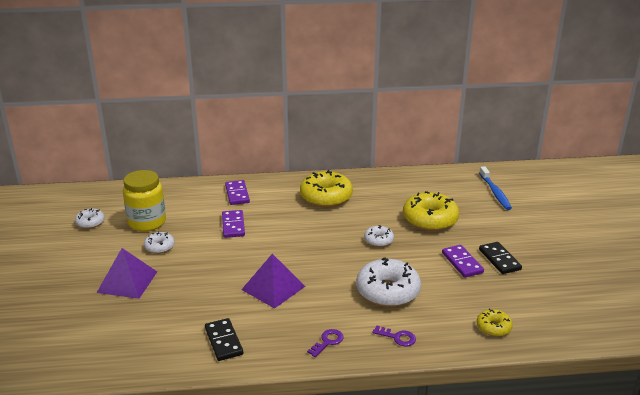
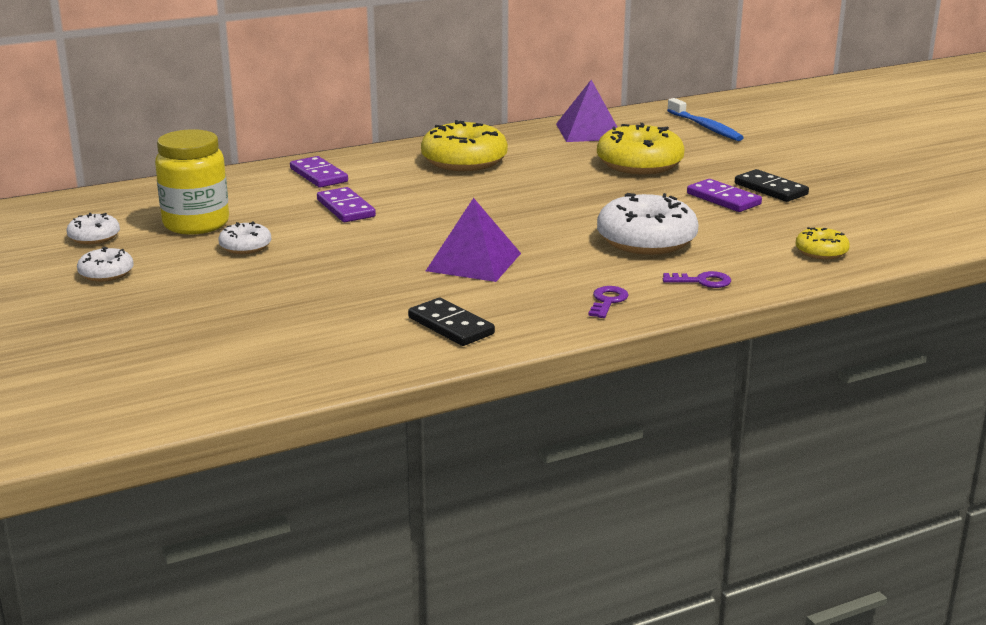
camera: 20 degrees left, 5 degrees down
purple pyramid [97,248,157,299] -> purple pyramid moved to [556,80,617,142]
white donut [364,225,394,247] -> white donut moved to [77,247,134,282]

